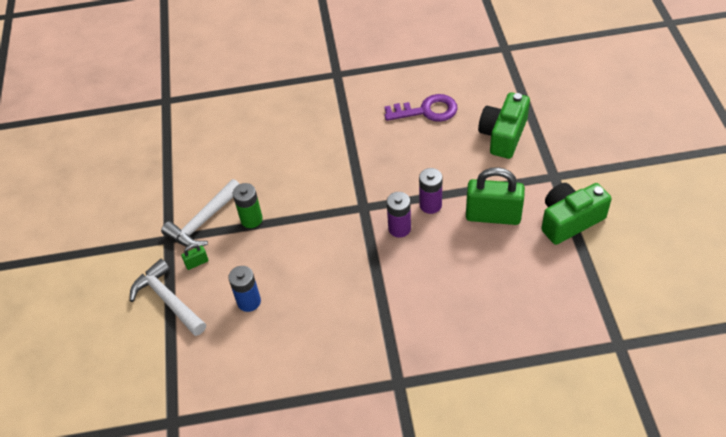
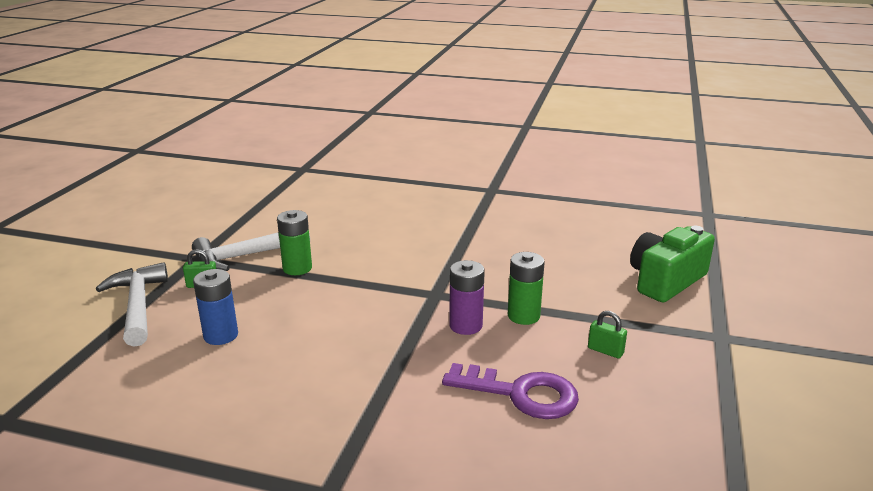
camera: 20 degrees right, 25 degrees down
purple key [384,94,458,122] -> purple key moved to [442,363,579,419]
purple battery [419,168,443,214] -> green battery [508,252,545,325]
green padlock [466,167,525,225] -> green padlock [588,311,627,358], size x0.42
green camera [541,183,612,245] -> none

